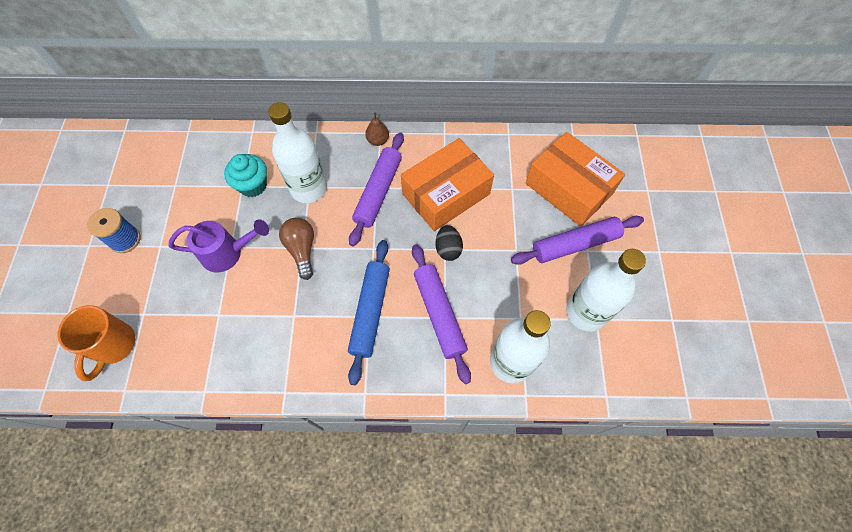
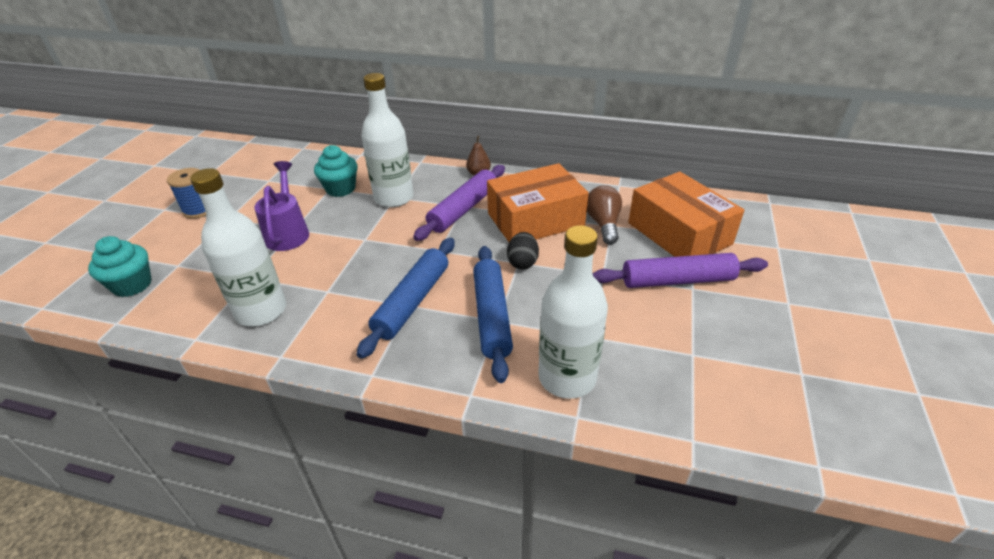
camera: 15 degrees right, 25 degrees down
orange mug [57,305,135,381] -> turquoise cupcake [88,236,152,297]
purple watering can [169,219,269,272] -> purple watering can turned 105 degrees counterclockwise [254,161,309,251]
brown light bulb [279,218,314,280] -> brown light bulb moved to [587,185,622,244]
purple rolling pin [412,244,471,384] -> blue rolling pin [473,246,513,383]
white bottle [566,249,646,331] -> white bottle moved to [190,168,286,326]

